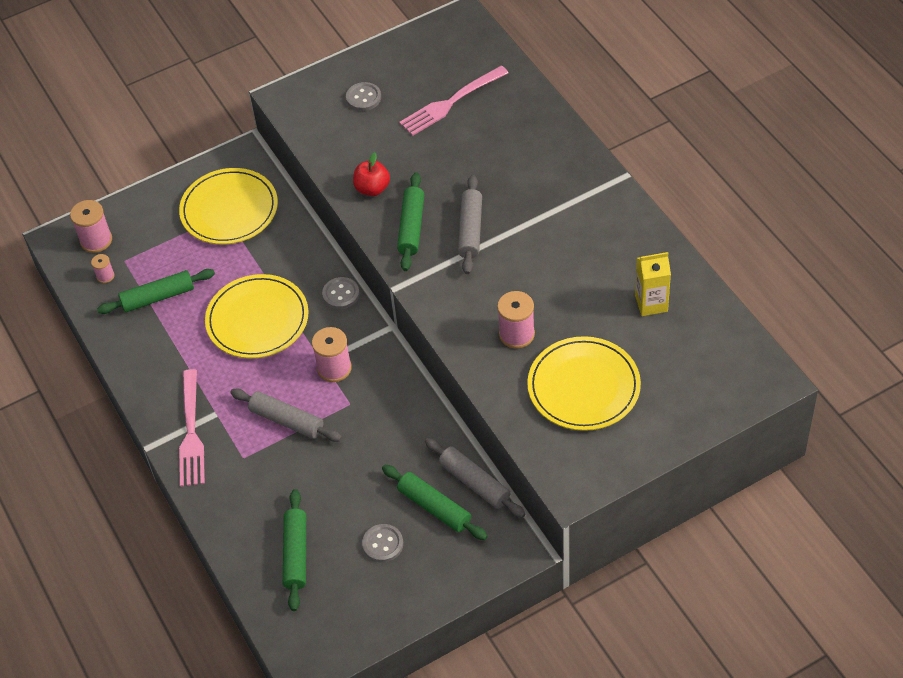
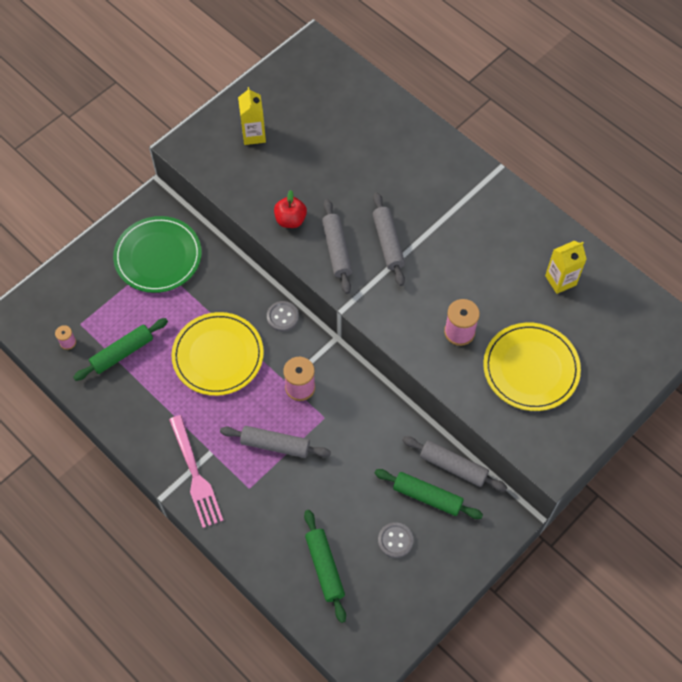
camera: 20 degrees left, 10 degrees up
pink spool [70,200,112,253] -> none
yellow plate [179,168,278,244] -> green plate [113,216,202,293]
grey button [346,82,381,111] -> yellow carton [238,87,266,145]
green rolling pin [397,172,425,271] -> grey rolling pin [322,199,352,294]
pink fork [399,66,508,136] -> none

